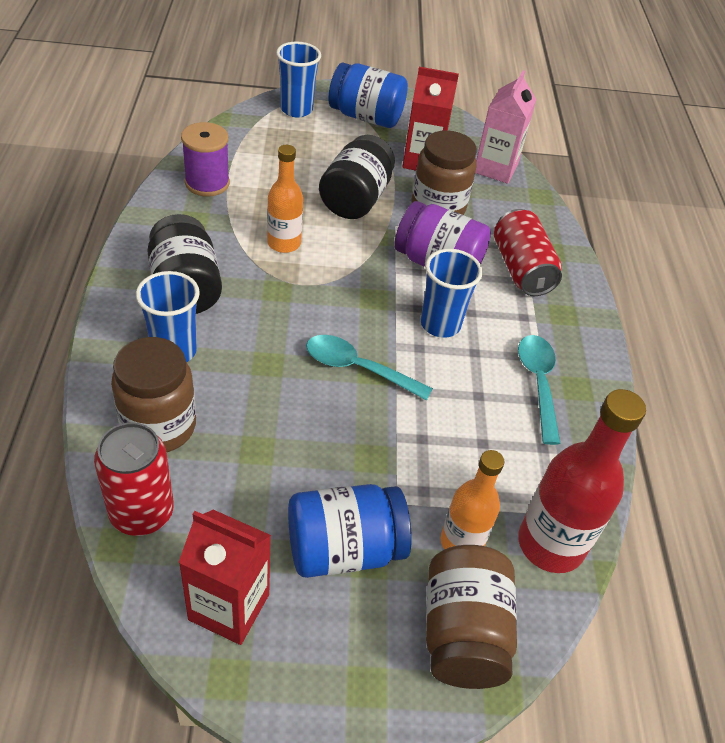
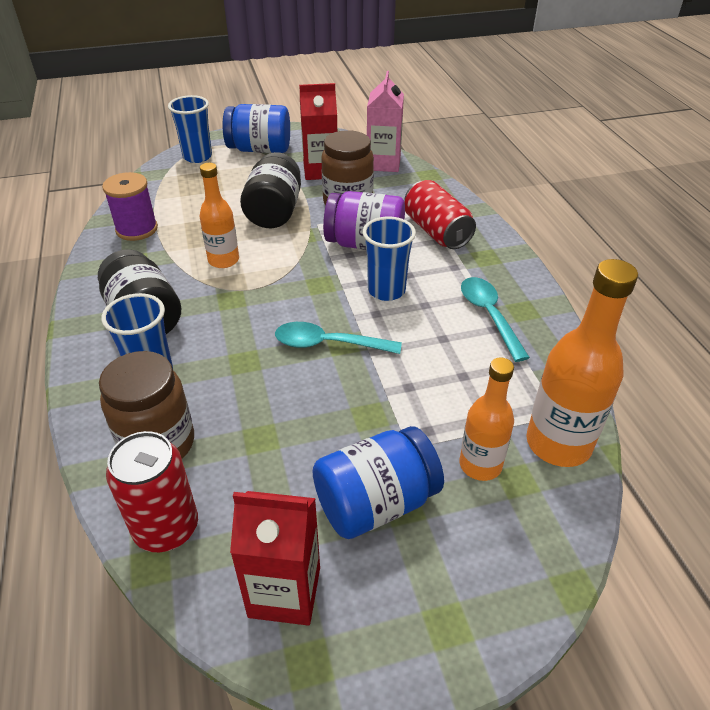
camera: 10 degrees left, 5 degrees down
brown jar [426,545,517,689] -> none
red bottle [518,389,646,573] -> orange bottle [526,259,638,467]

